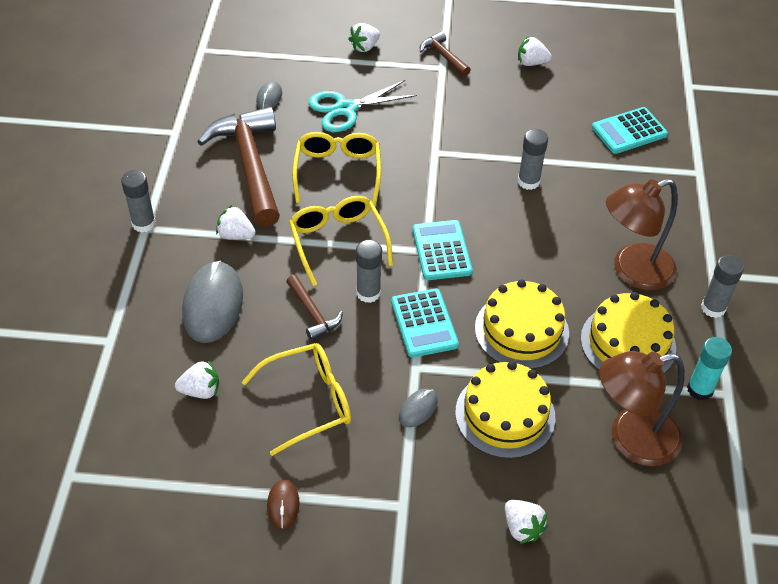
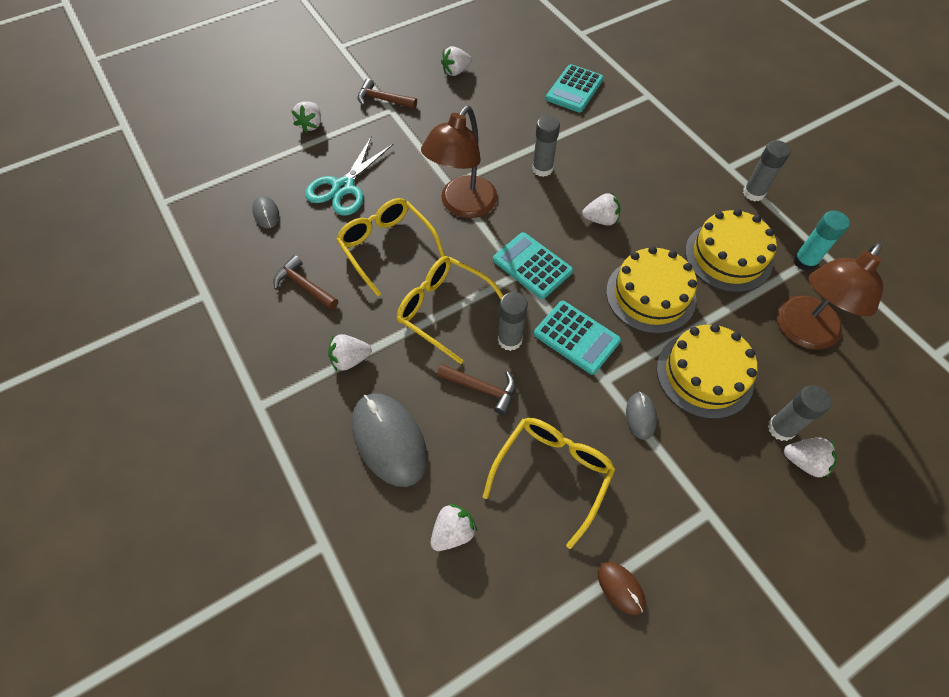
camera: 35 degrees left, 10 degrees up
grey glue stick [121,170,156,232] -> grey glue stick moved to [768,385,831,441]
brown hammer [197,107,280,227] -> brown hammer [273,255,338,310], size x0.47
brown lamp [606,179,678,291] -> brown lamp moved to [421,106,498,218]
none -> white strawberry [582,192,620,226]

